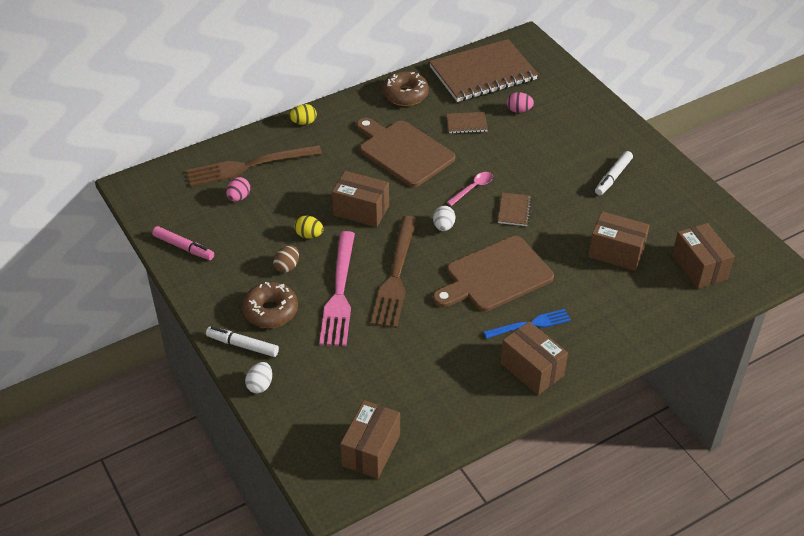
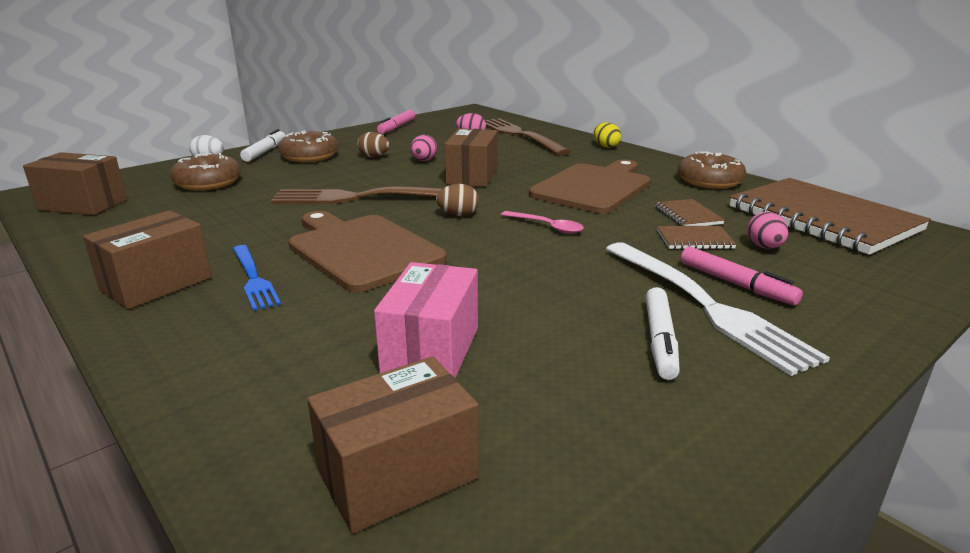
camera: 80 degrees right, 20 degrees down
yellow egg [294,216,324,238] -> pink egg [411,135,437,161]
pink fork [319,231,355,346] -> none
white egg [433,206,455,231] -> brown egg [436,184,479,216]
brown notebook [498,192,532,226] -> brown notebook moved to [657,226,737,249]
brown box [588,211,650,271] -> pink box [374,262,478,378]
white marker [595,151,633,195] -> white marker turned 105 degrees counterclockwise [646,287,680,380]
none -> brown donut [170,153,241,191]
none -> white fork [606,242,830,376]
none -> pink marker [681,246,803,305]

